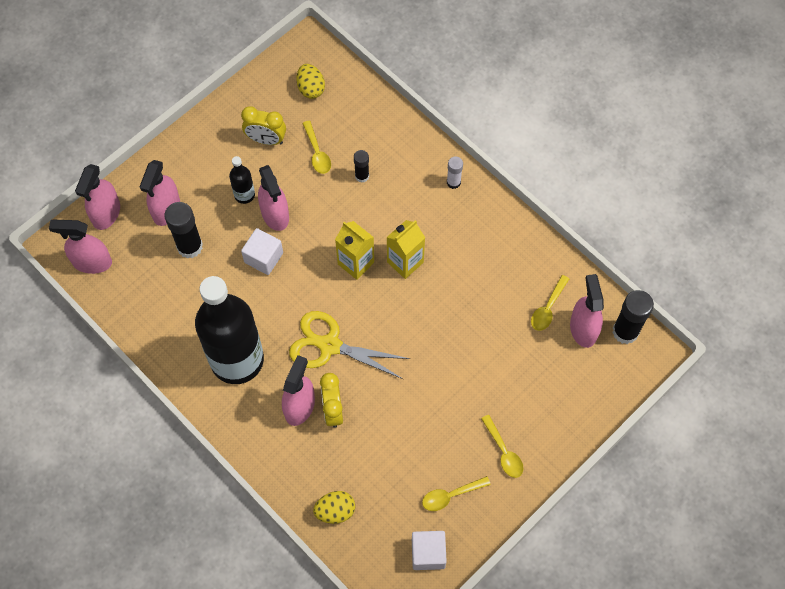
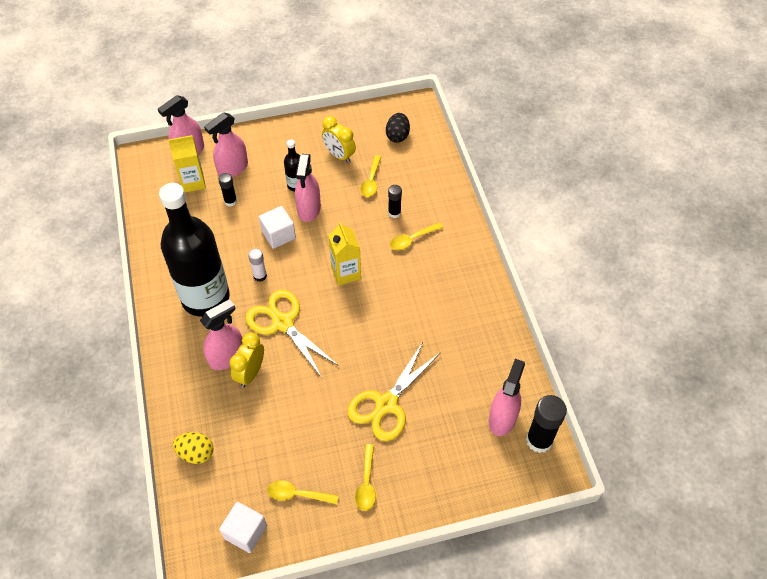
camera: 30 degrees right, 10 degrees down
pink spray bottle [49,220,112,274] -> none
black glue stick [164,202,203,258] -> black glue stick [218,173,237,207], size x0.57
yellow egg [296,64,325,99] -> black egg [386,113,410,143]
yellow carton [387,220,425,279] -> yellow carton moved to [168,135,206,193]
white glue stick [447,156,463,189] -> white glue stick moved to [248,248,267,282]
yellow spoon [531,275,569,331] -> yellow spoon moved to [390,222,443,250]
none -> yellow scissors [347,342,441,441]

